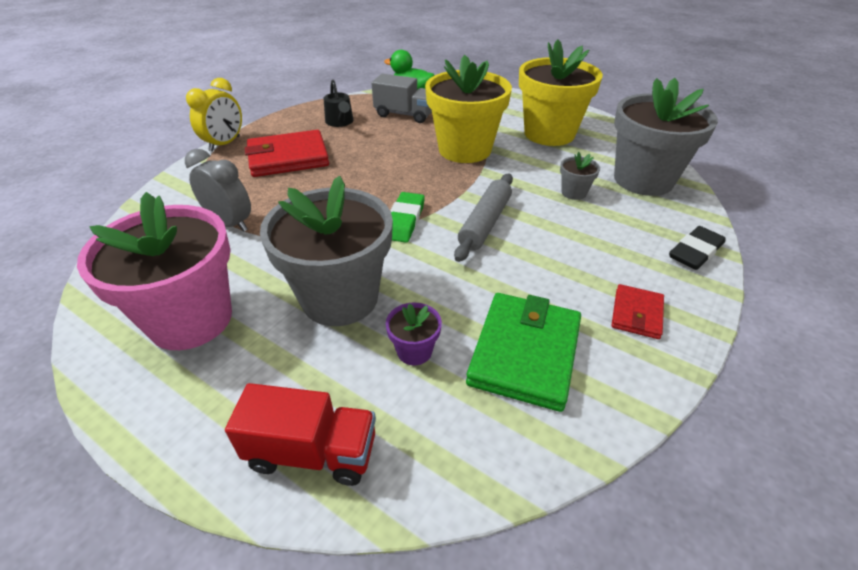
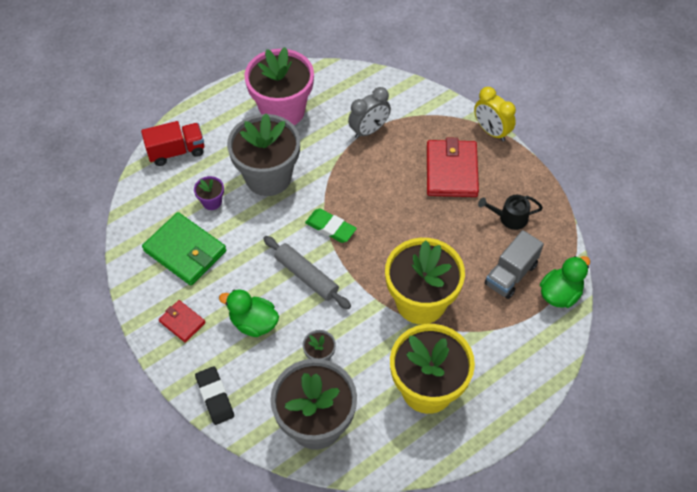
camera: 110 degrees right, 15 degrees up
red truck [225,383,376,486] -> red truck turned 135 degrees counterclockwise [141,121,204,166]
none -> green duck [219,290,279,337]

